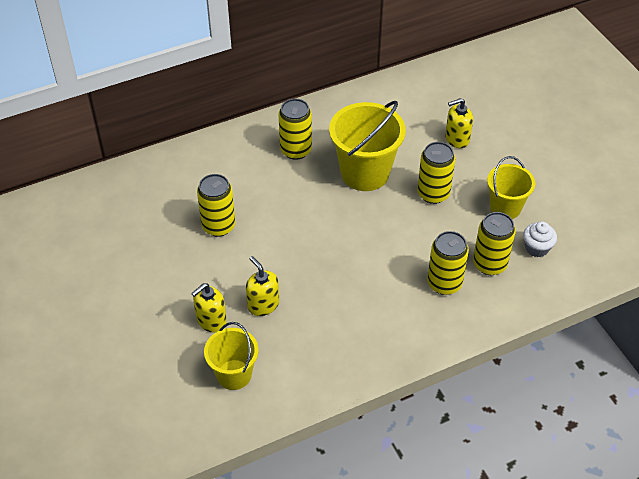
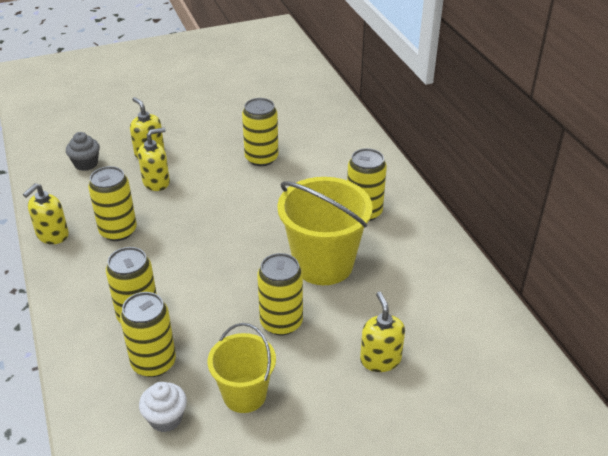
camera: 95 degrees right, 10 degrees down
yellow bucket [204,322,259,390] -> grey cupcake [66,132,100,171]
none -> yellow soap dispenser [23,183,69,244]
none -> yellow can [88,166,137,241]

